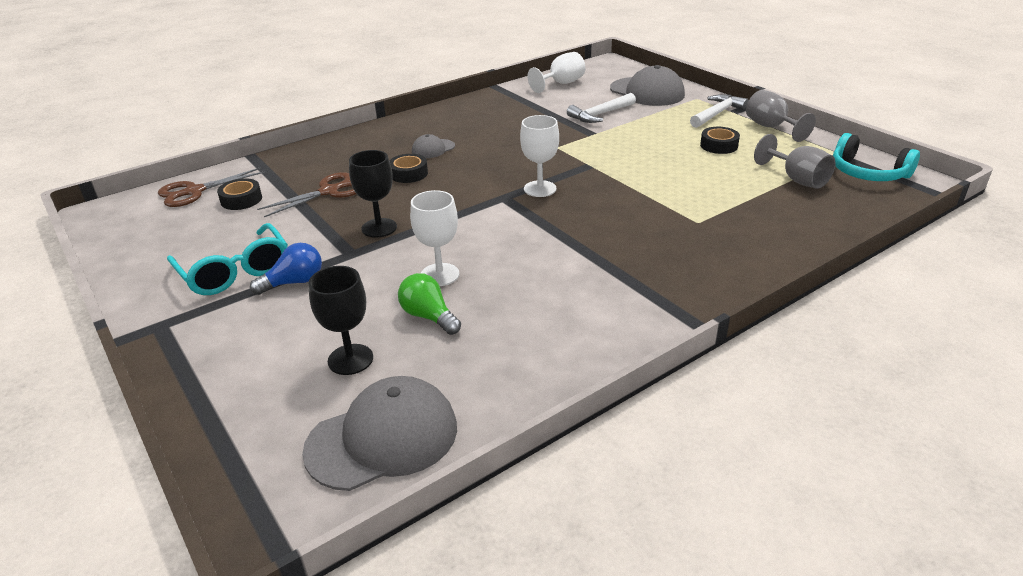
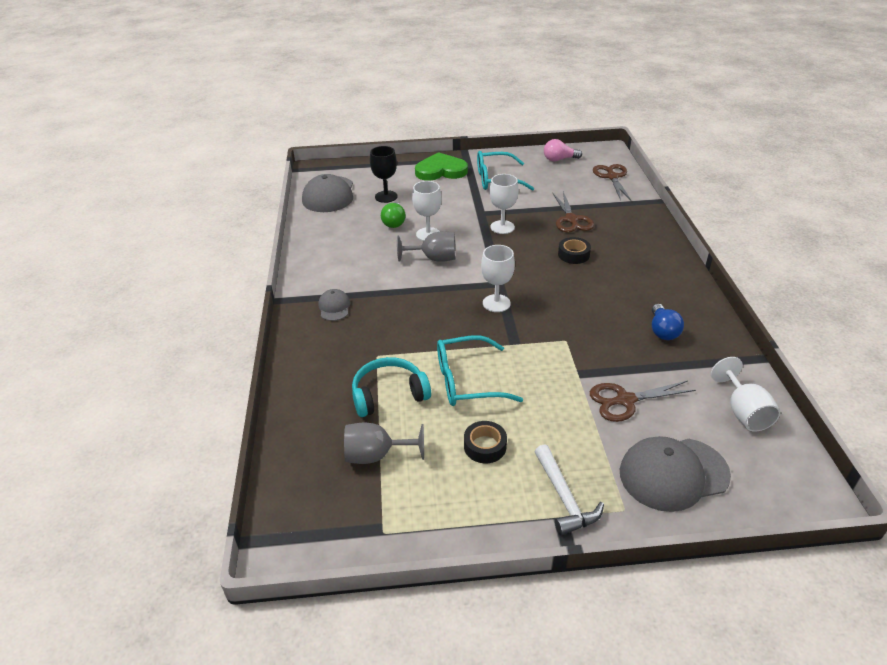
camera: 120 degrees right, 5 degrees up
black tape [217,178,262,210] -> none
blue light bulb [250,243,322,295] -> blue light bulb moved to [652,304,684,340]
black goblet [349,150,397,238] -> white goblet [490,174,519,234]
green light bulb [398,273,461,335] -> green light bulb turned 105 degrees clockwise [381,202,406,228]
grey cap [412,134,455,158] -> grey cap moved to [318,289,350,321]
white hammer [567,93,636,123] -> brown scissors [590,381,696,422]
grey goblet [746,90,816,142] -> grey goblet moved to [397,231,455,262]
turquoise headphones [833,133,920,181] -> turquoise headphones moved to [352,357,431,417]
none -> green heart [415,152,468,181]
none -> turquoise glasses [437,335,523,406]
none -> pink light bulb [544,139,582,162]

